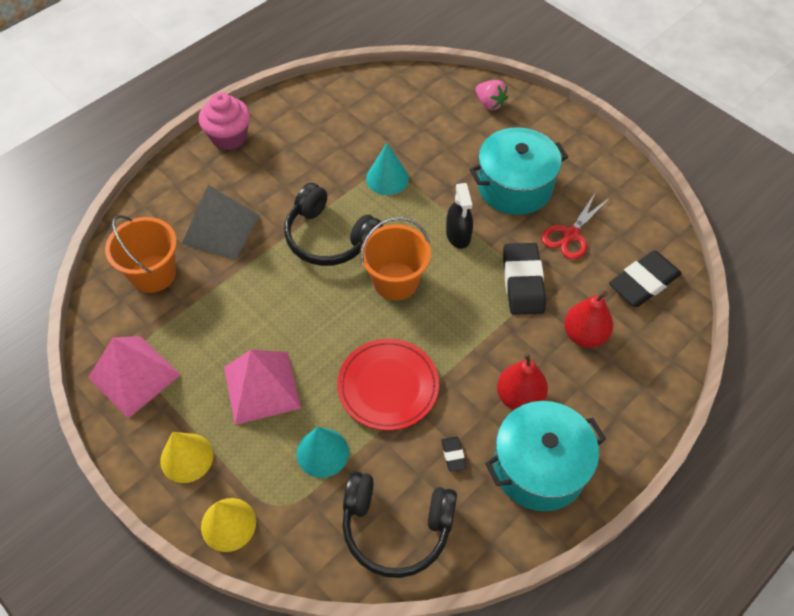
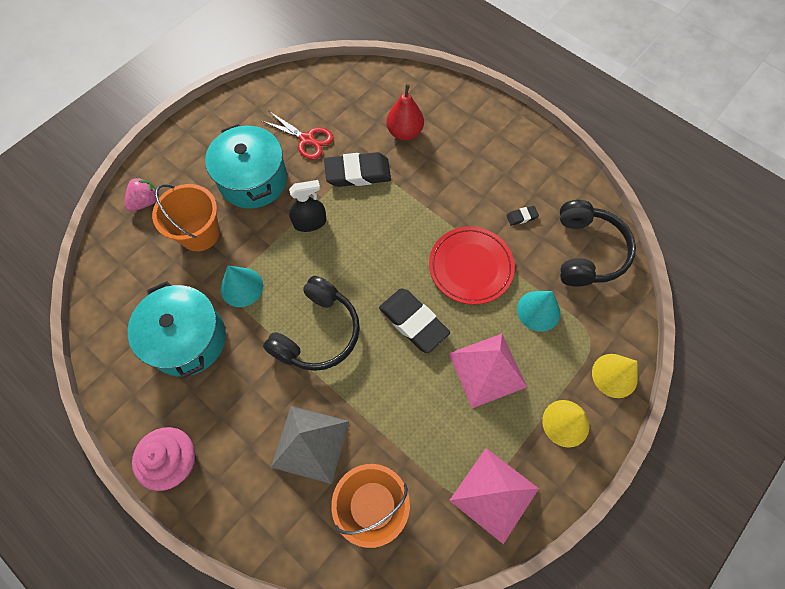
camera: 95 degrees left, 10 degrees up
orange bucket [360,217,431,300] -> orange bucket moved to [152,184,220,251]
turquoise pot [485,401,606,512] -> turquoise pot moved to [128,281,226,378]
red pear [497,352,548,410] -> none
black eraser [609,250,682,307] -> black eraser moved to [379,288,450,353]

